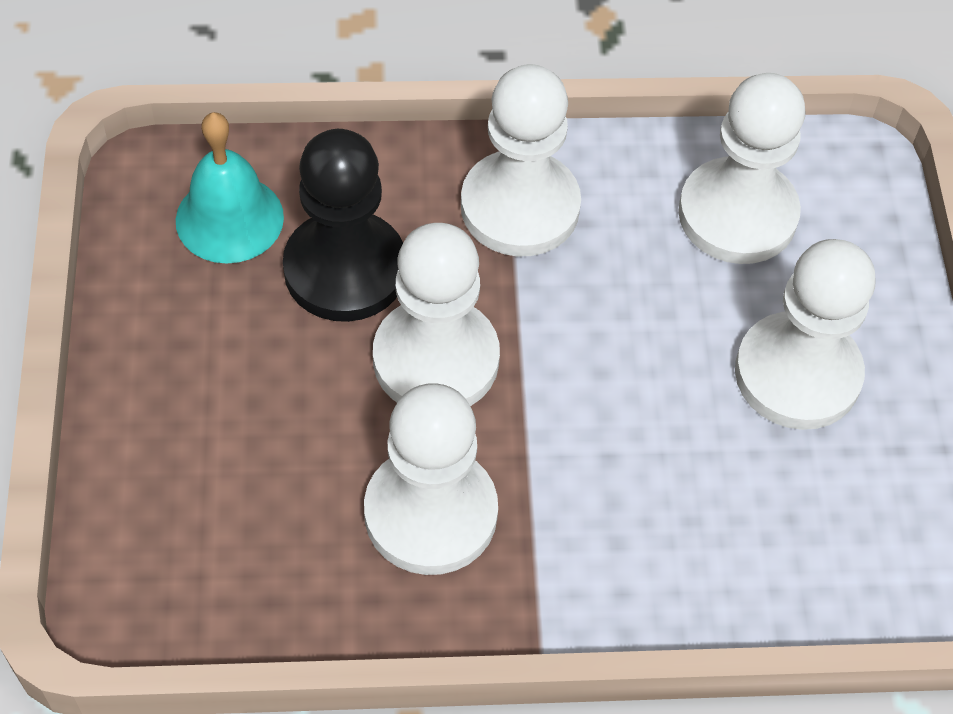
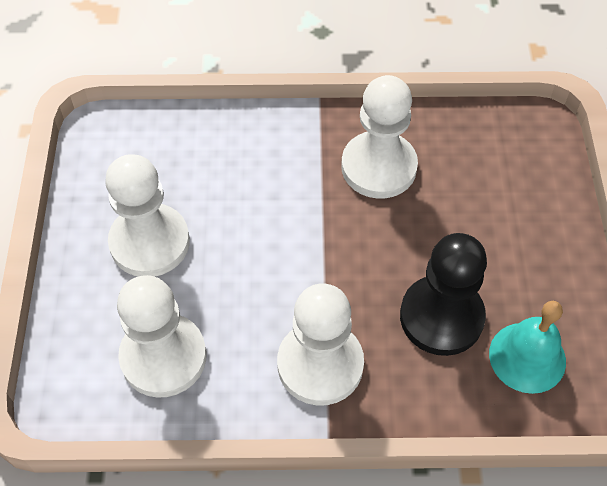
camera: 175 degrees left, 0 degrees up
white pawn [373,223,500,406] -> none

